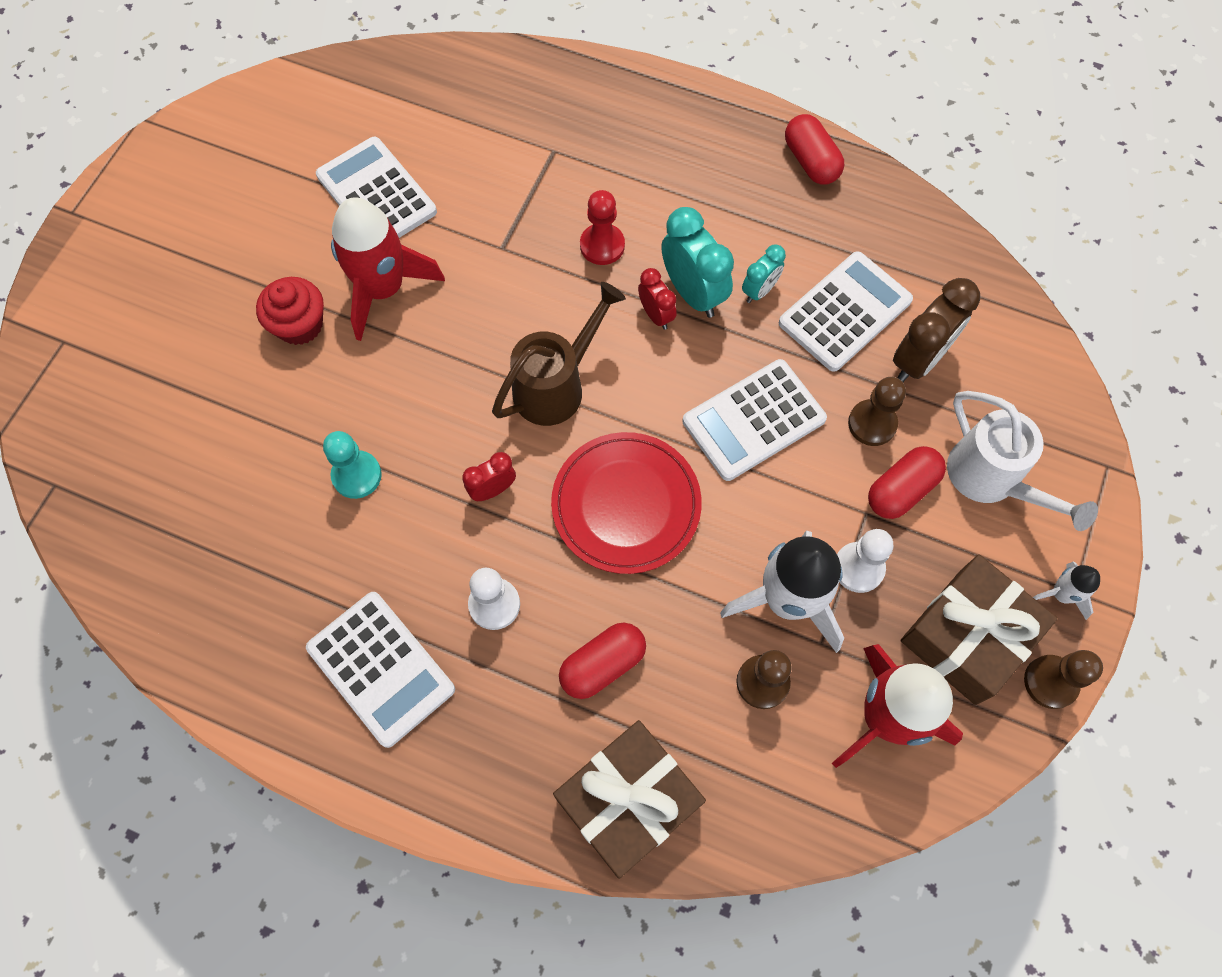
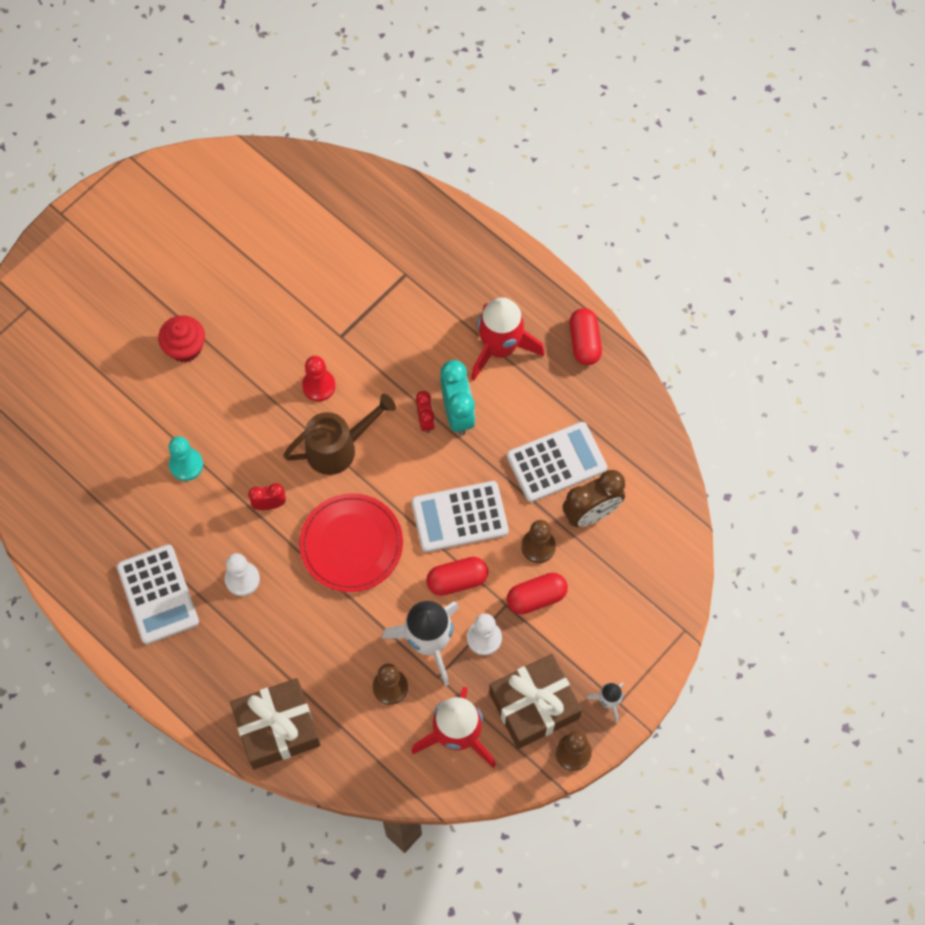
camera: 20 degrees right, 0 degrees up
white calculator [316,137,437,238] -> none
red rocket [331,197,445,341] -> red rocket moved to [471,297,545,381]
red capsule [559,622,646,699] -> red capsule moved to [426,557,488,596]
red pawn [580,190,625,265] -> red pawn moved to [302,356,336,401]
turquoise clock [742,244,786,303] -> none
white watering can [947,391,1098,531] -> none

